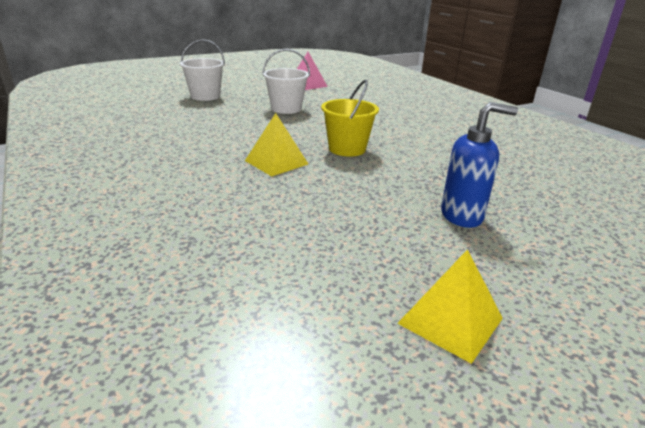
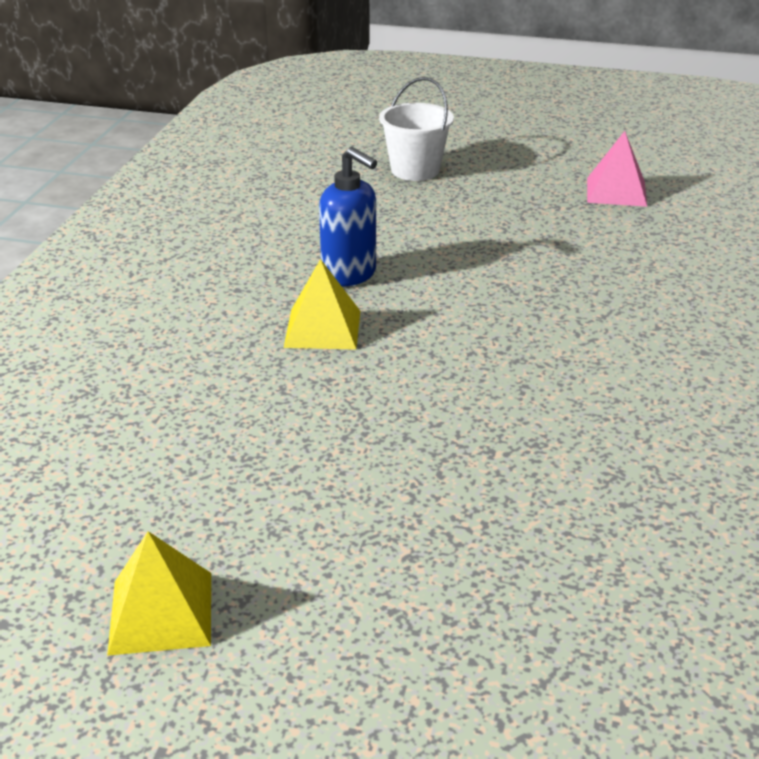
camera: 45 degrees right, 5 degrees up
white bucket [262,49,310,114] -> none
yellow bucket [321,80,379,157] -> none
blue soap dispenser [441,102,518,228] -> blue soap dispenser moved to [319,147,377,286]

